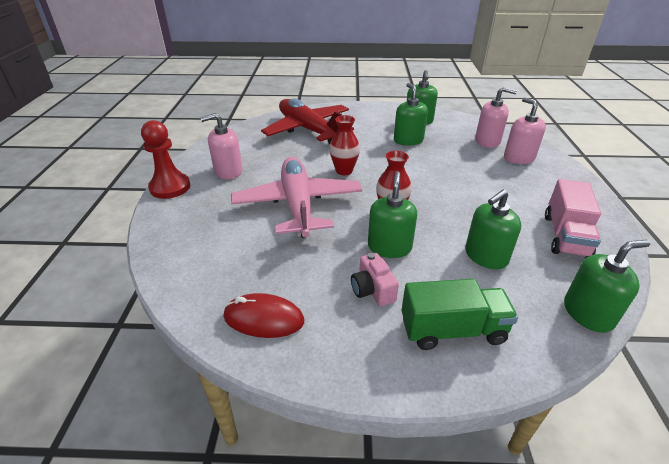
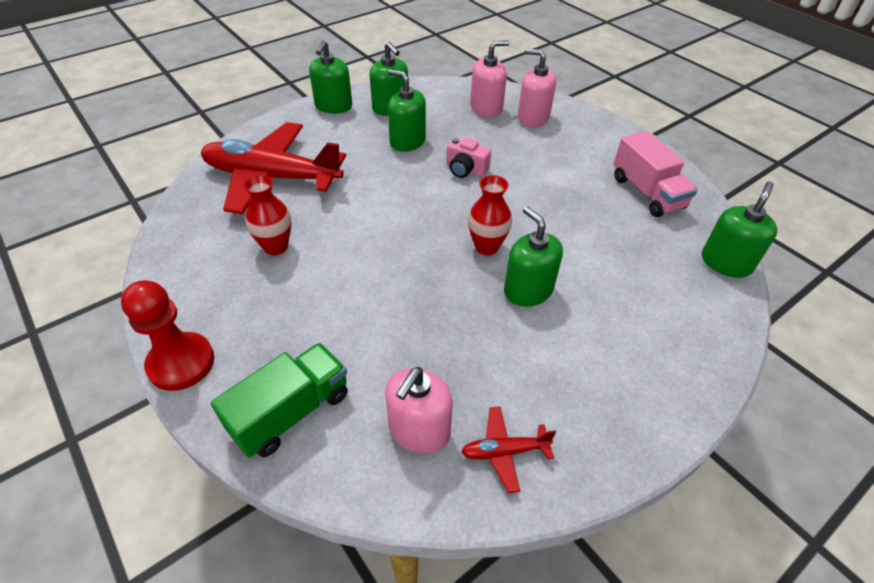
camera: 40 degrees left, 10 degrees up
pink soap dispenser [200,113,243,179] -> pink soap dispenser moved to [385,367,453,454]
red mouse [224,293,304,338] -> red plane [461,406,556,493]
pink plane [231,157,362,238] -> none
red vase [329,115,360,175] -> red vase moved to [243,175,291,255]
pink camera [351,253,399,306] -> pink camera moved to [446,138,491,178]
green truck [401,279,518,350] -> green truck moved to [211,343,348,458]
green soap dispenser [465,190,521,269] -> green soap dispenser moved to [309,40,352,114]

